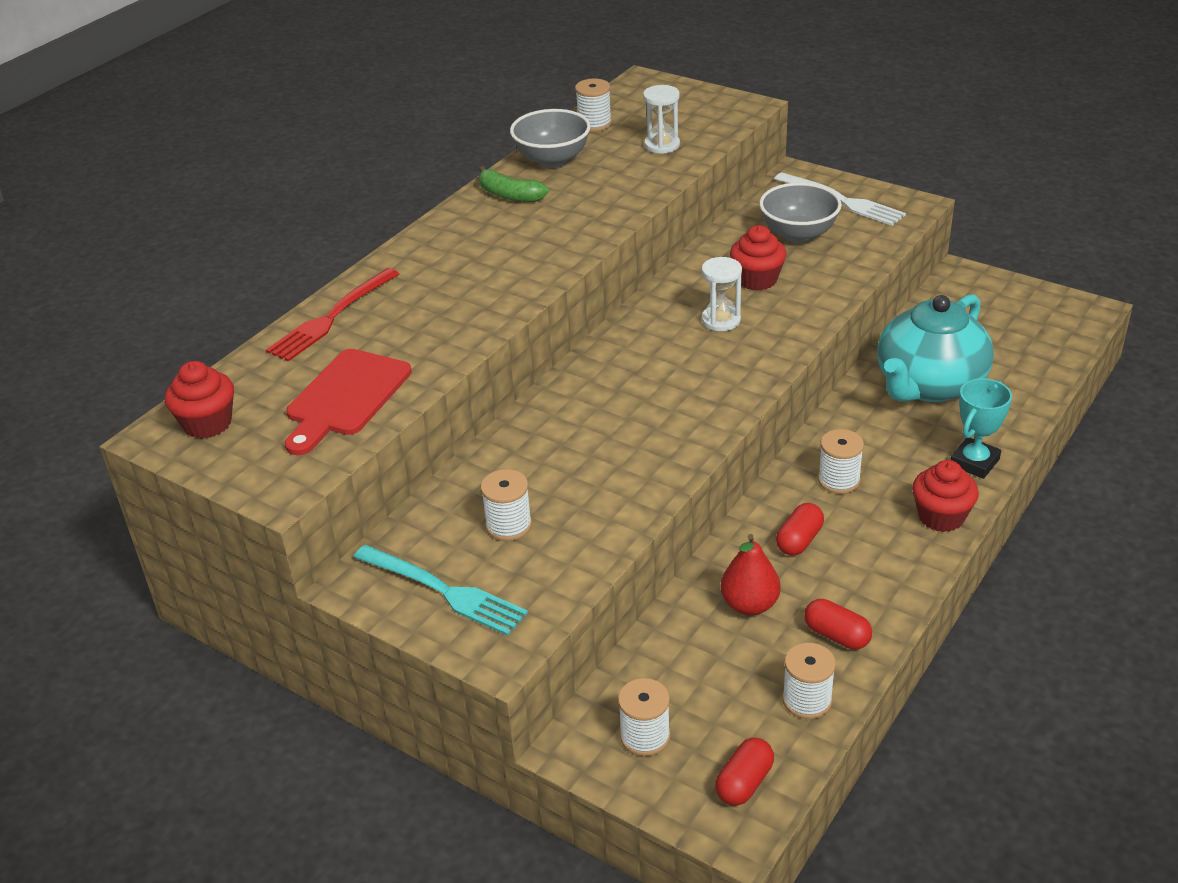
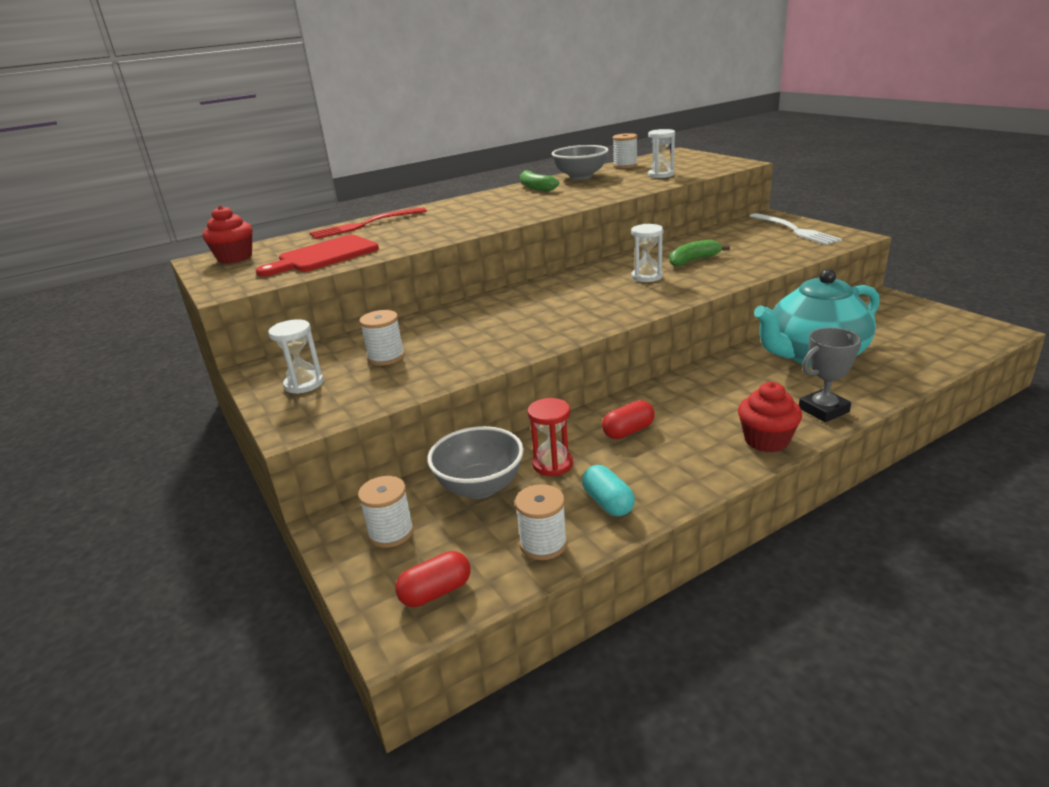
camera: 25 degrees right, 10 degrees down
turquoise fork [353,545,528,636] -> white hourglass [268,319,324,394]
red pear [720,534,781,616] -> red hourglass [528,398,573,476]
red cupcake [730,225,787,291] -> green banana [670,239,730,266]
grey bowl [759,183,842,243] -> grey bowl moved to [427,426,524,499]
red capsule [804,599,872,649] -> turquoise capsule [582,465,635,516]
white spool [818,429,864,494] -> none
turquoise trophy [951,378,1012,479] -> grey trophy [799,328,861,422]

